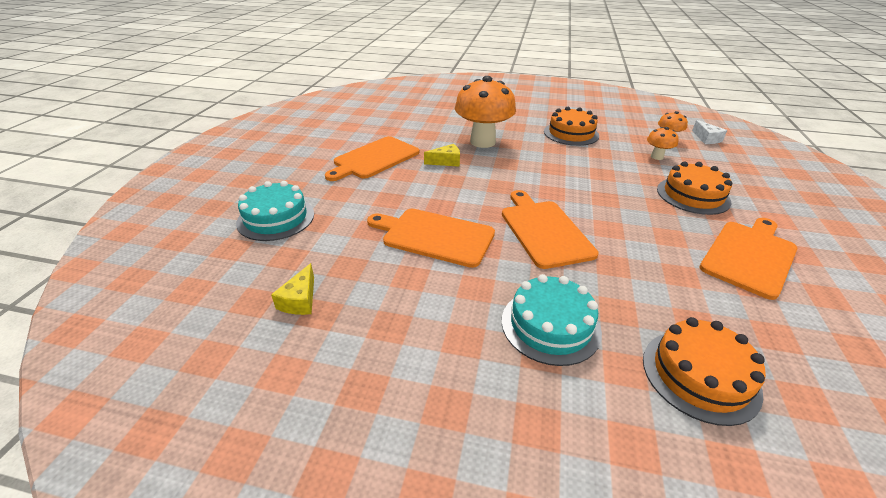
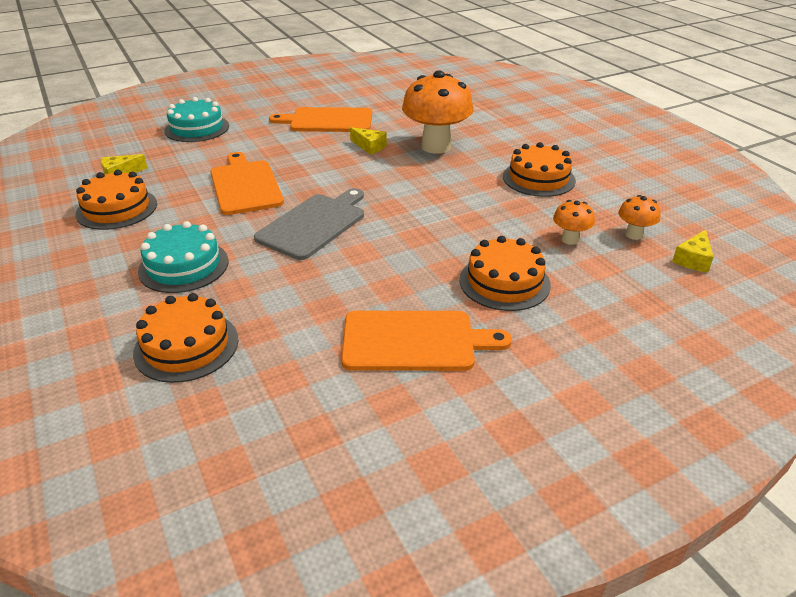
camera: 50 degrees right, 0 degrees up
orange cutting board [502,190,598,269] -> grey cutting board [254,188,364,260]
white cheese [692,120,727,144] -> yellow cheese [672,230,714,272]
none -> orange cake [75,170,157,230]

